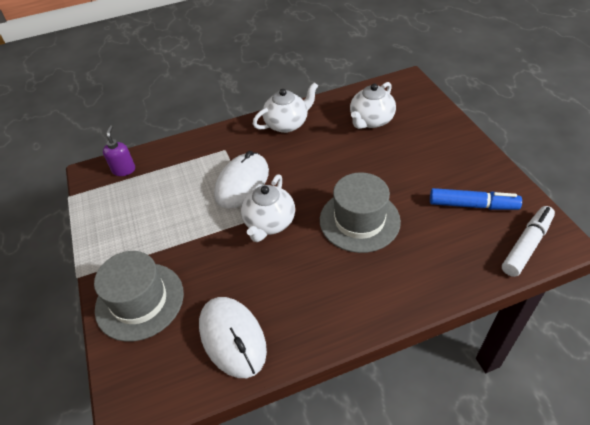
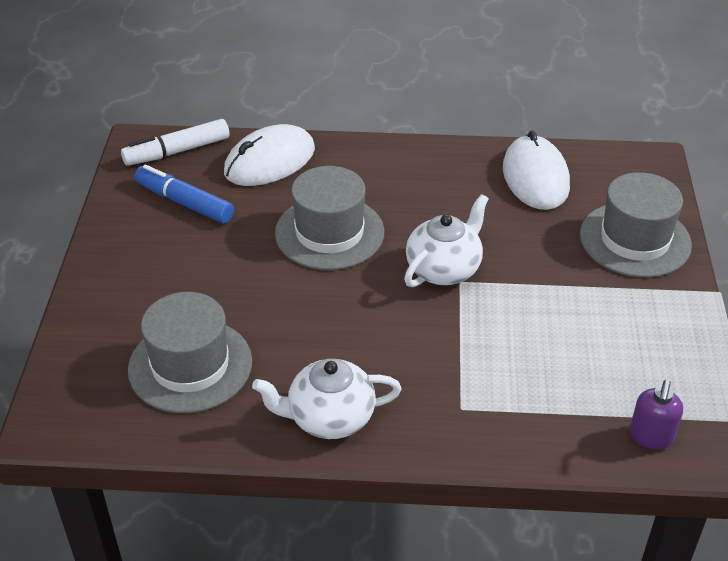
camera: 160 degrees left, 5 degrees down
white mouse [214,151,269,209] -> white mouse moved to [224,124,315,186]
white teapot [350,82,396,129] -> grey hat [128,292,252,413]

